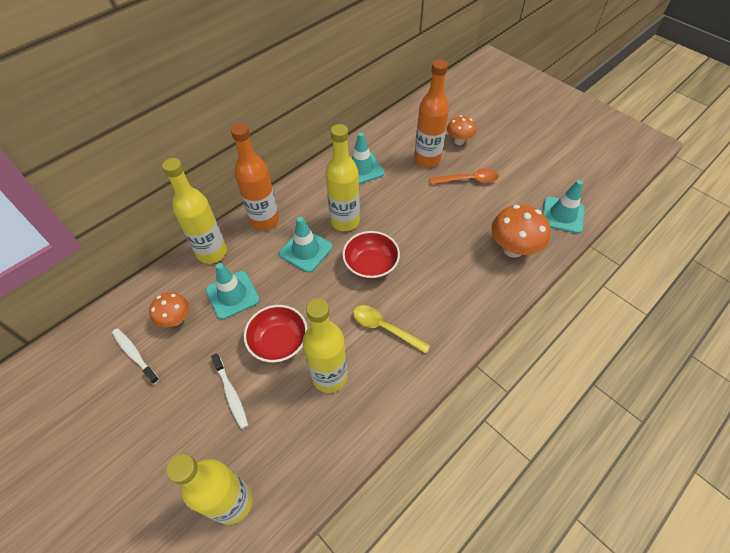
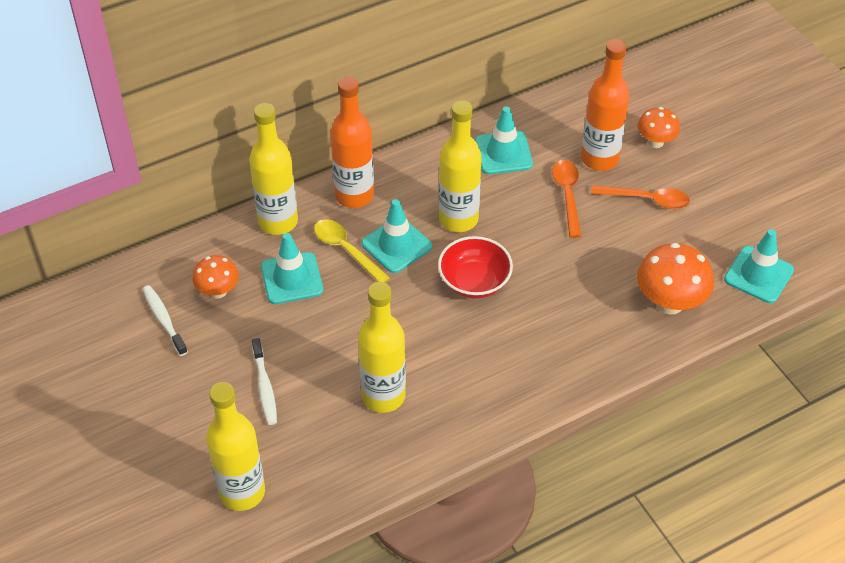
camera: 15 degrees right, 5 degrees down
red bowl [244,305,307,362] -> none
yellow spoon [353,305,431,354] -> yellow spoon moved to [314,219,390,283]
none -> orange spoon [552,160,581,238]

